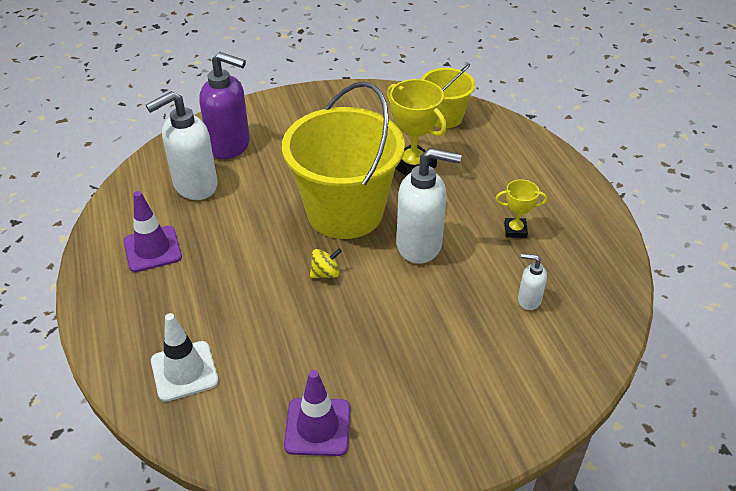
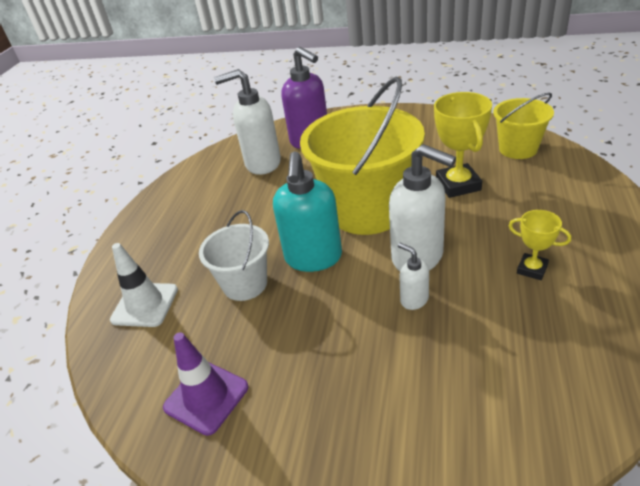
camera: 35 degrees right, 5 degrees down
purple traffic cone [123,191,182,272] -> none
yellow spinning top [310,248,342,278] -> turquoise soap dispenser [273,151,342,272]
white soap dispenser [518,253,547,310] -> white soap dispenser moved to [398,243,429,310]
none -> white bucket [199,210,269,301]

